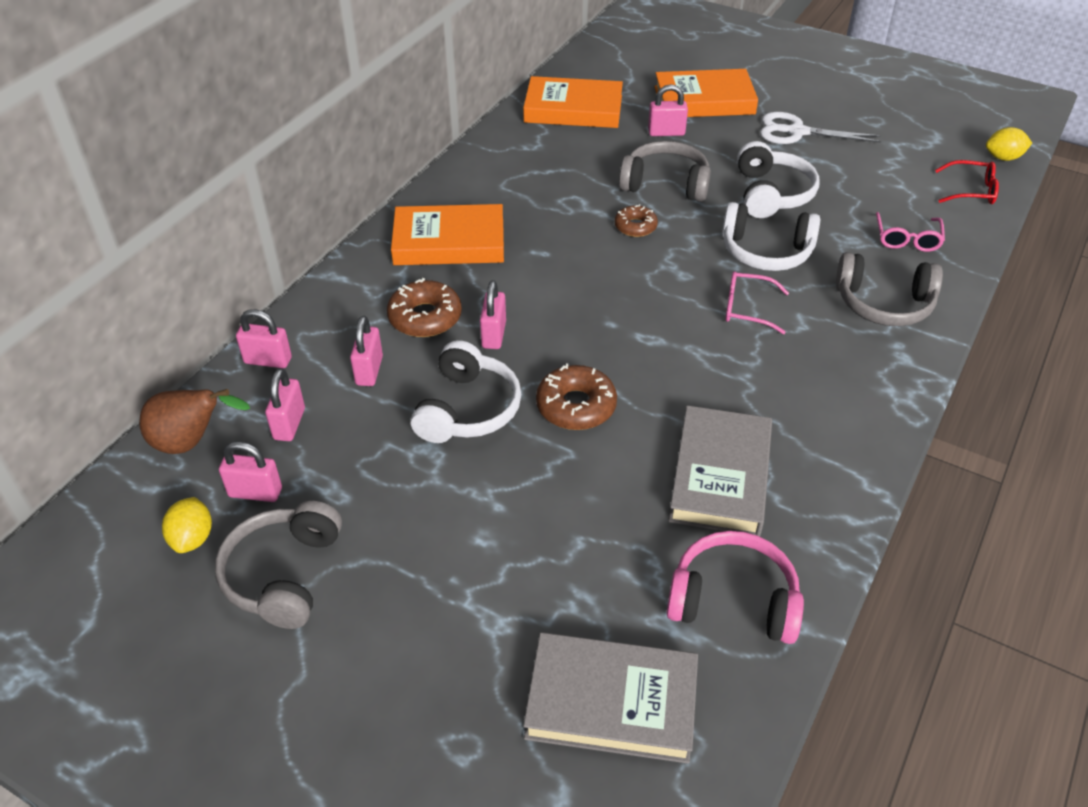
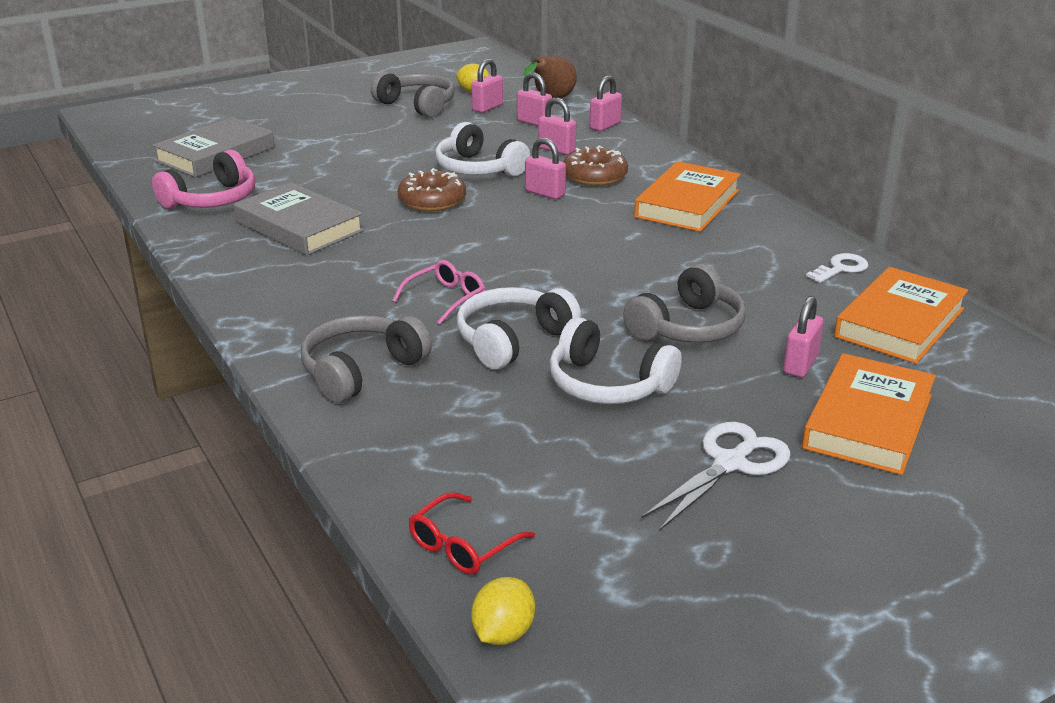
camera: 120 degrees right, 15 degrees down
brown donut [615,204,658,237] -> none
pink glasses [876,212,945,252] -> none
none -> white key [806,253,869,283]

